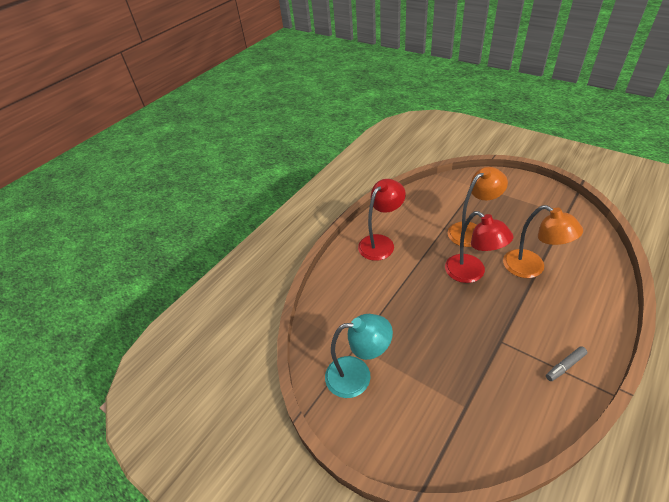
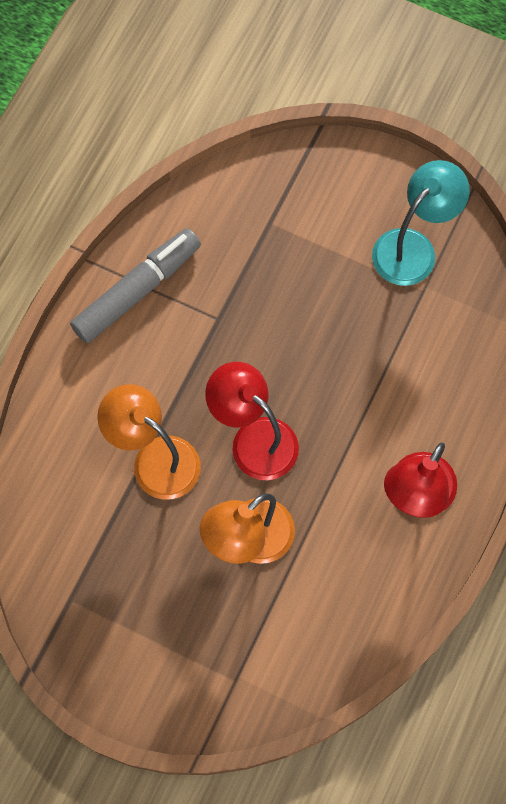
camera: 165 degrees right, 25 degrees up
turquoise lamp [325,314,393,398] -> turquoise lamp turned 150 degrees clockwise [372,160,470,286]
grey marker [546,346,588,381] -> grey marker [70,228,201,343], size x2.16

